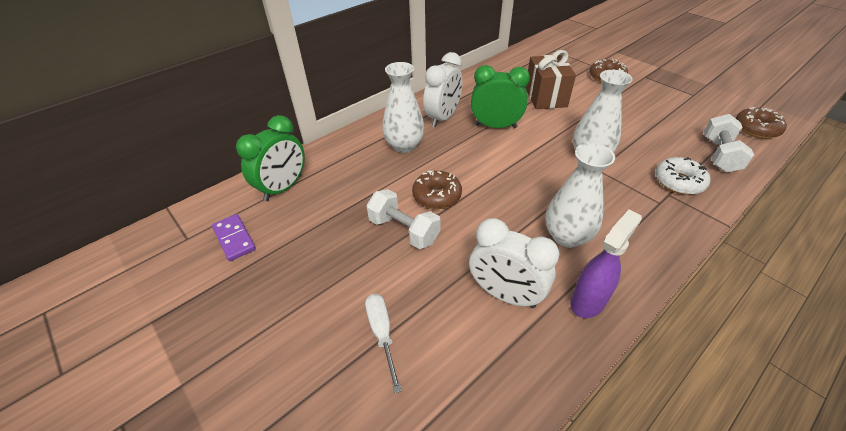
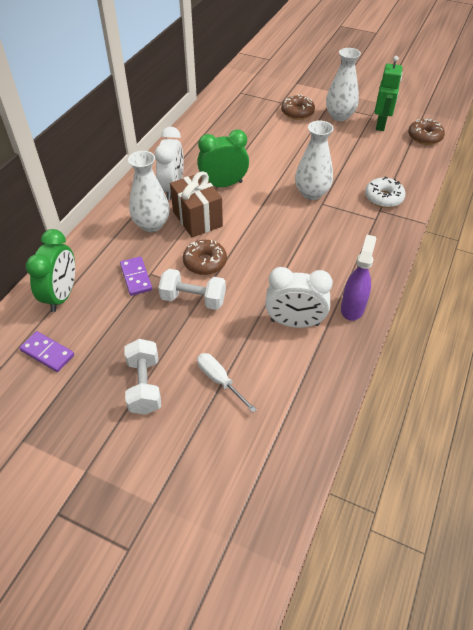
camera: 25 degrees left, 5 degrees up
brown gift [525,50,576,109] -> brown gift moved to [170,171,223,238]
white vase [545,143,615,248] -> white vase moved to [326,48,361,121]
white dumbbell [704,114,754,172] -> white dumbbell moved to [124,339,161,415]
none -> purple domino [120,257,152,296]
none -> green robot [375,56,403,131]

